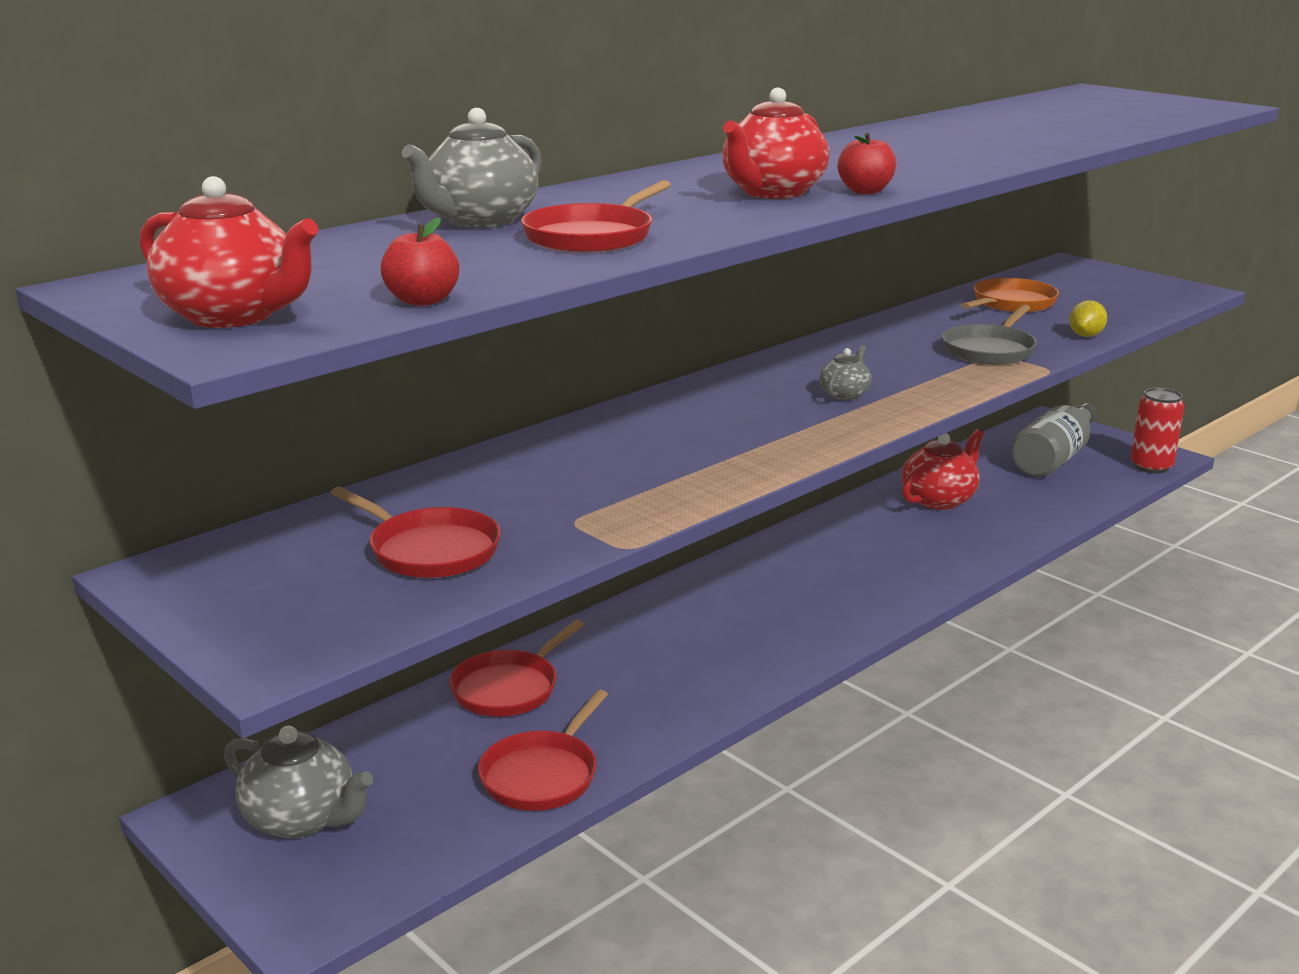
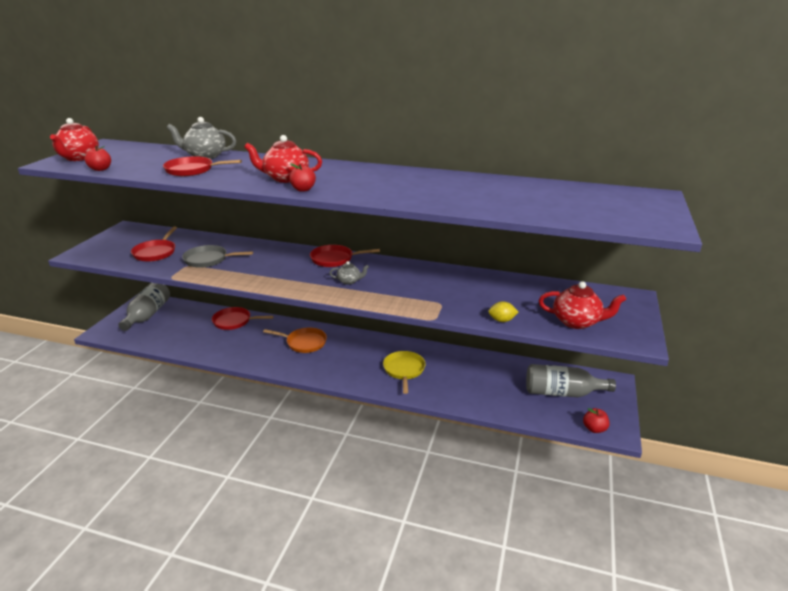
camera: 60 degrees right, 5 degrees up
grey teapot [224,726,373,838] -> grey bottle [118,283,170,331]
red pan [478,690,608,811] -> red pan moved to [310,245,380,267]
red teapot [902,429,984,510] -> red teapot moved to [539,281,626,329]
grey pan [942,305,1037,365] -> grey pan moved to [182,245,253,268]
orange pan [961,278,1059,312] -> orange pan moved to [263,328,327,353]
red can [1131,388,1185,473] -> red apple [583,408,609,433]
none -> yellow pan [383,351,426,394]

